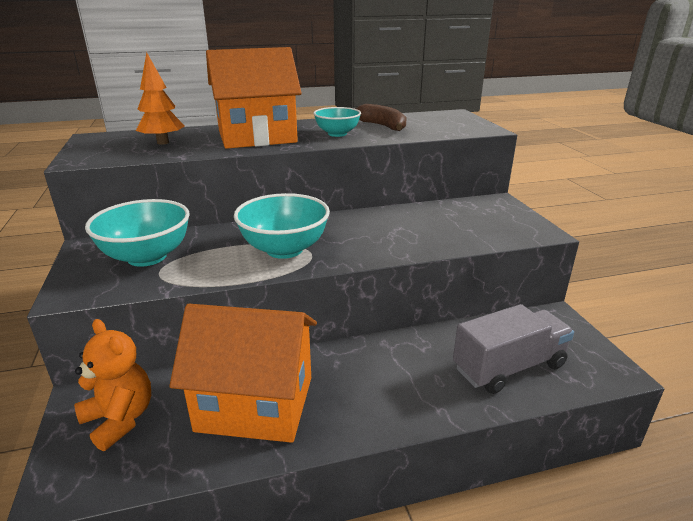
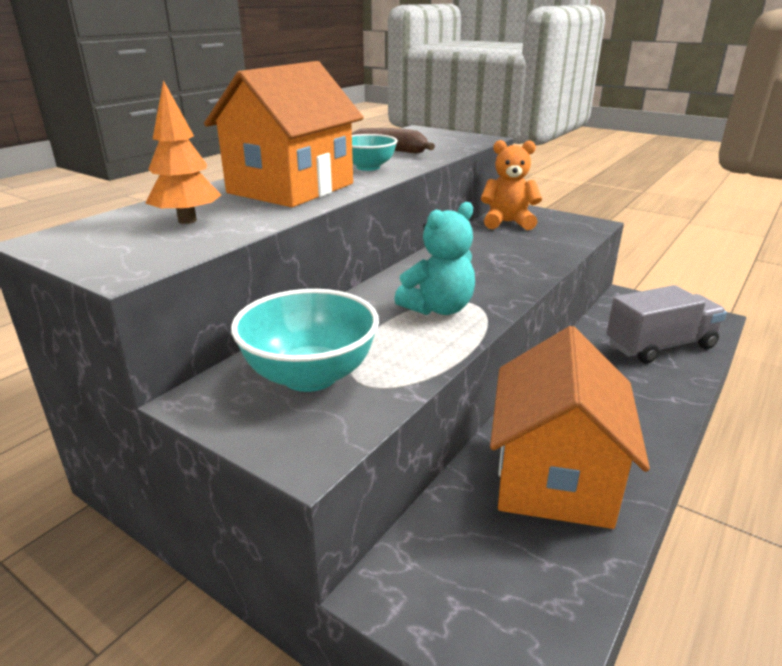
camera: 40 degrees left, 0 degrees up
orange teddy bear [74,319,151,451] -> orange teddy bear moved to [481,140,542,230]
orange house [169,304,317,443] -> orange house turned 45 degrees counterclockwise [490,326,650,529]
turquoise bowl [234,193,330,259] -> turquoise teddy bear [394,202,475,315]
grey truck [453,304,574,394] -> grey truck turned 45 degrees clockwise [606,285,727,364]

